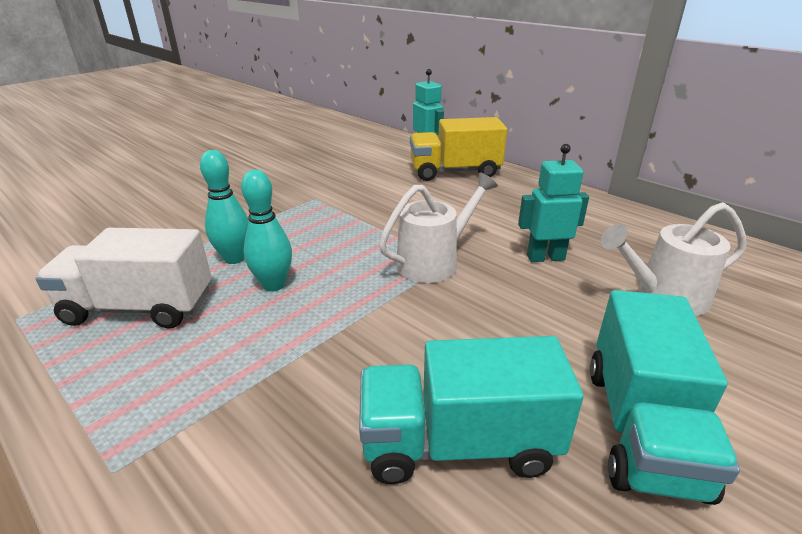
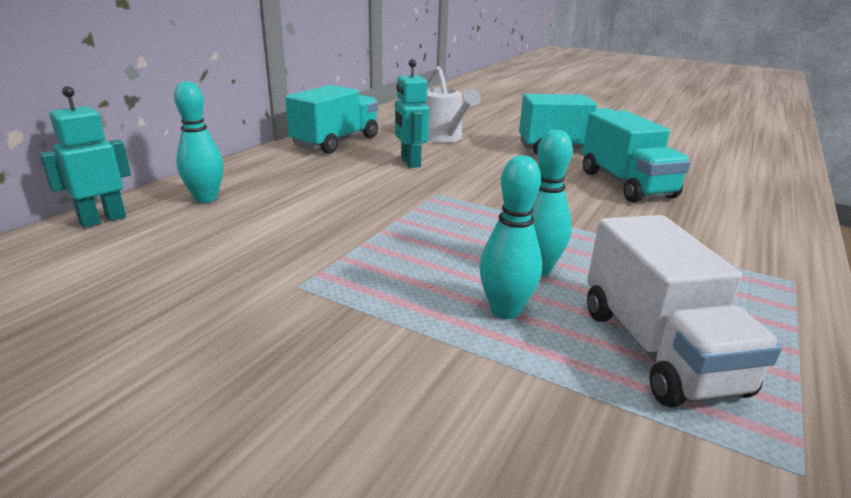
camera: 105 degrees left, 5 degrees down
white watering can [379,173,498,283] -> none
yellow truck [410,117,507,181] -> turquoise bowling pin [174,81,224,203]
none -> turquoise truck [285,85,378,154]

